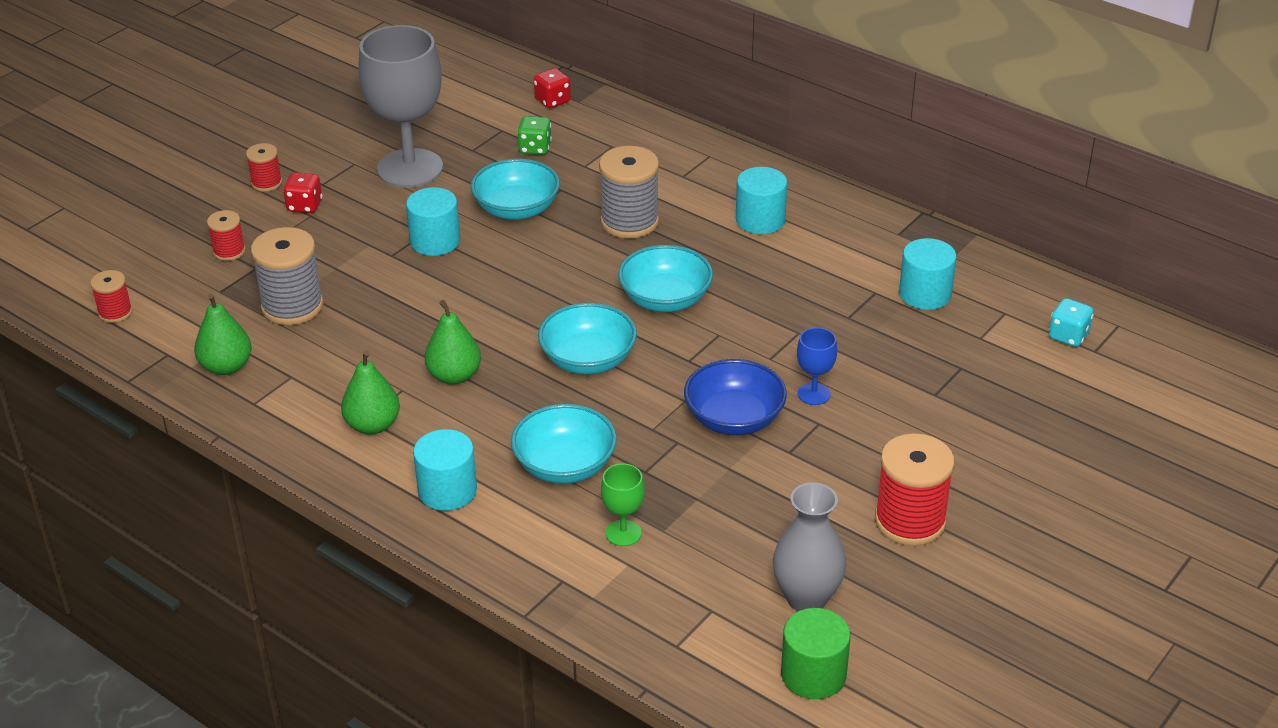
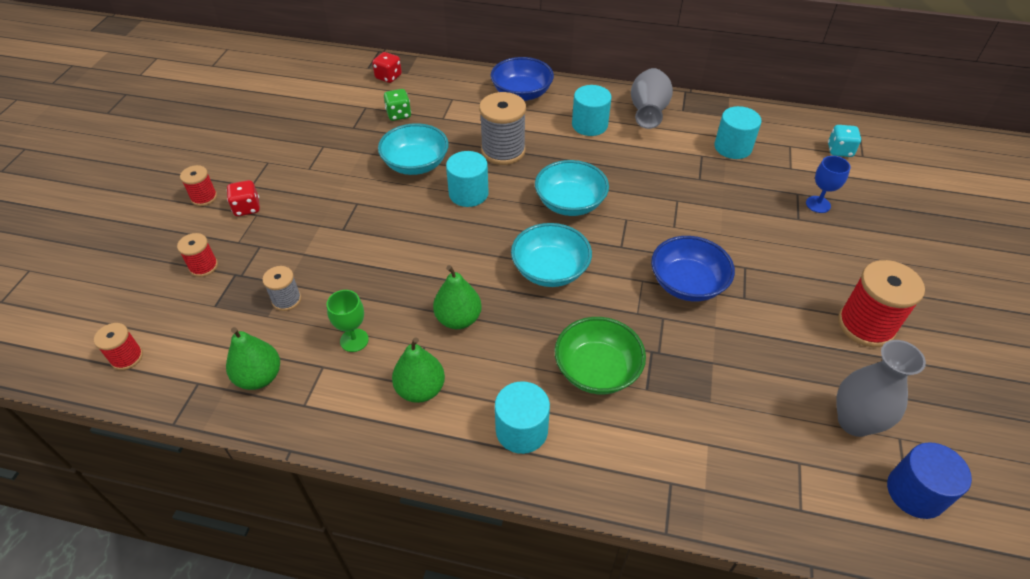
camera: 25 degrees left, 10 degrees up
grey spool [251,227,323,325] -> grey spool [262,266,301,311], size x0.54
grey goblet [358,25,443,188] -> none
turquoise cylinder [406,187,460,256] -> turquoise cylinder moved to [446,151,489,207]
turquoise bowl [511,404,617,484] -> green bowl [554,317,646,394]
green goblet [601,464,645,546] -> green goblet moved to [327,290,369,352]
green cylinder [781,608,851,699] -> blue cylinder [887,442,972,519]
blue goblet [797,327,837,405] -> blue goblet moved to [806,156,851,213]
none -> blue bowl [490,57,554,101]
none -> grey vase [631,68,673,129]

